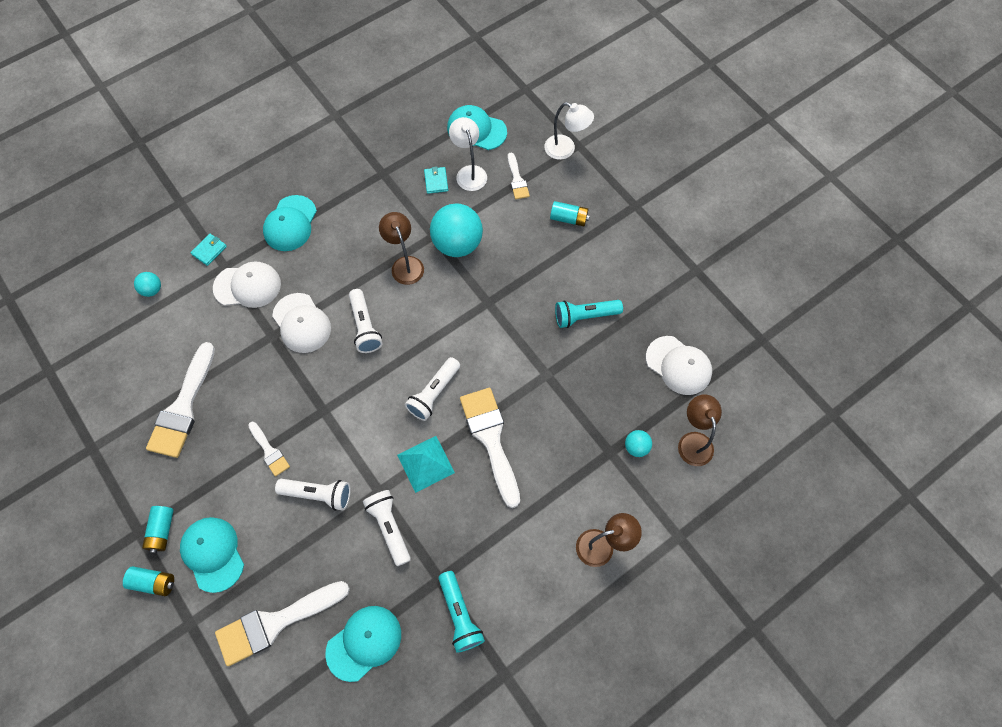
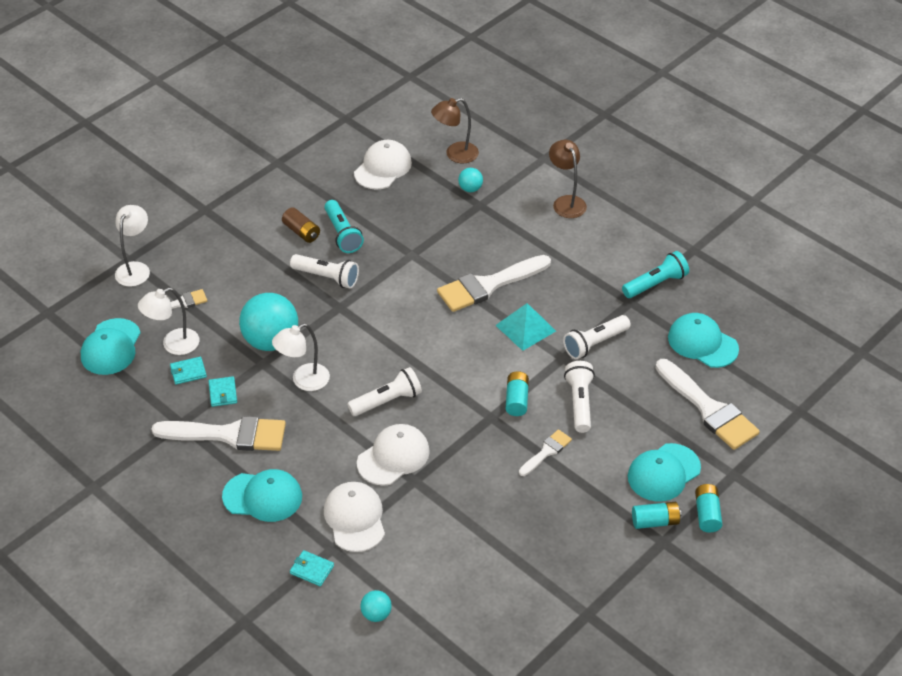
camera: 100 degrees left, 20 degrees down
white brush [146,342,215,458] -> white brush moved to [151,416,286,451]
brown lamp [379,212,424,285] -> white lamp [272,323,330,391]
white flashlight [405,357,460,421] -> white flashlight moved to [290,254,359,289]
turquoise battery [550,201,590,226] -> turquoise battery moved to [506,371,529,416]
none -> turquoise wallet [209,376,237,407]
none -> brown battery [282,207,320,243]

